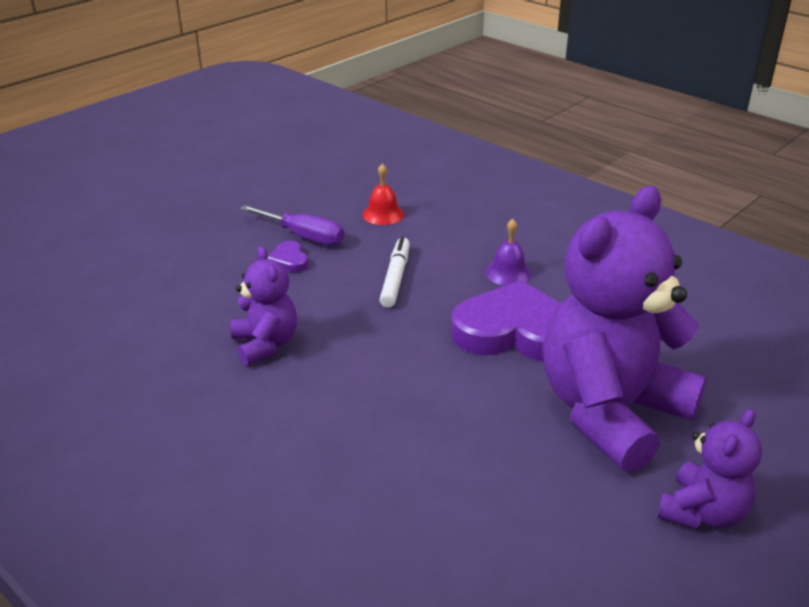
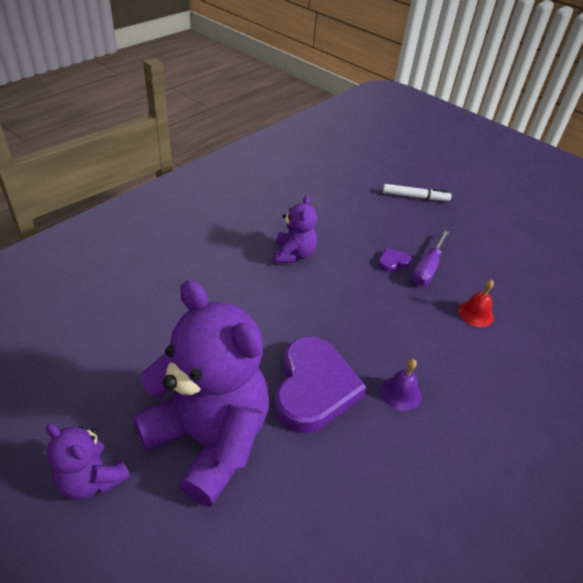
camera: 85 degrees right, 10 degrees up
purple teddy bear [230,246,297,365] -> purple teddy bear turned 60 degrees counterclockwise [274,195,317,263]
white marker [380,237,410,308] -> white marker moved to [383,184,452,201]

